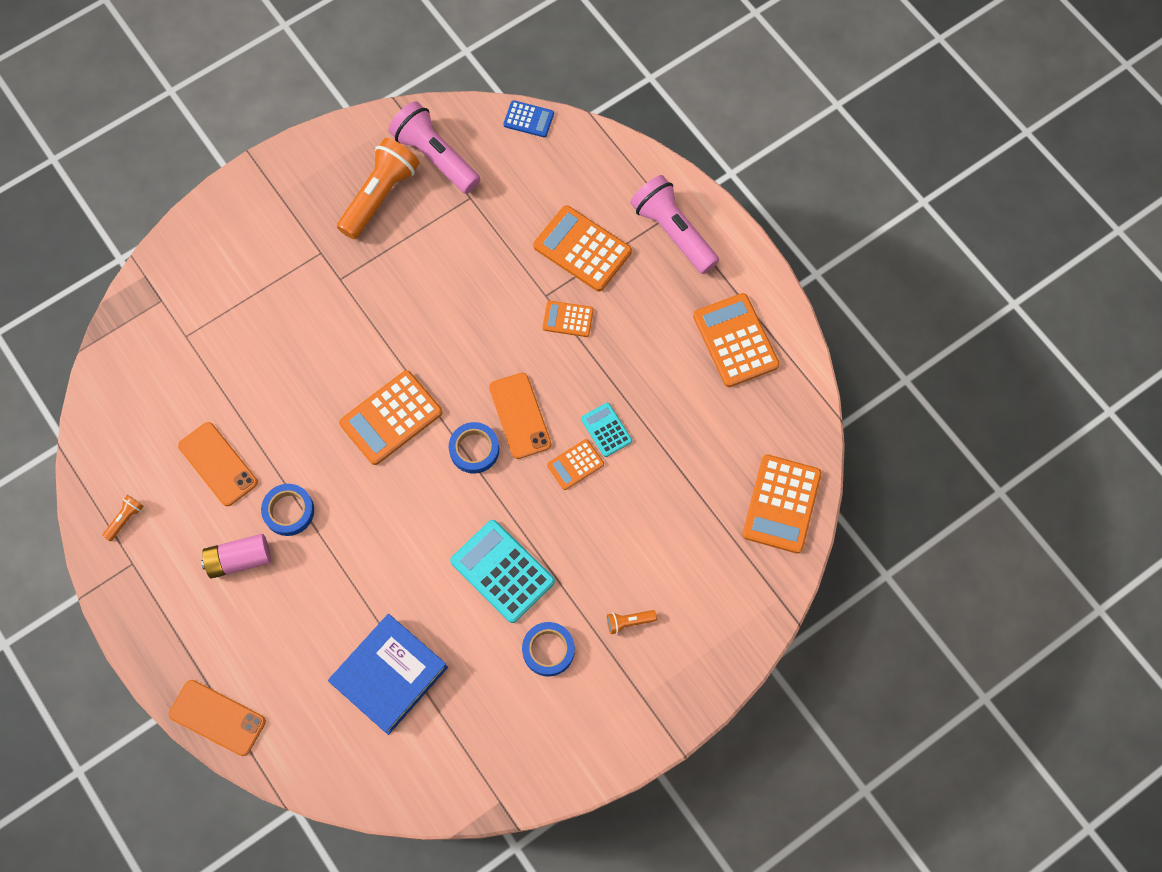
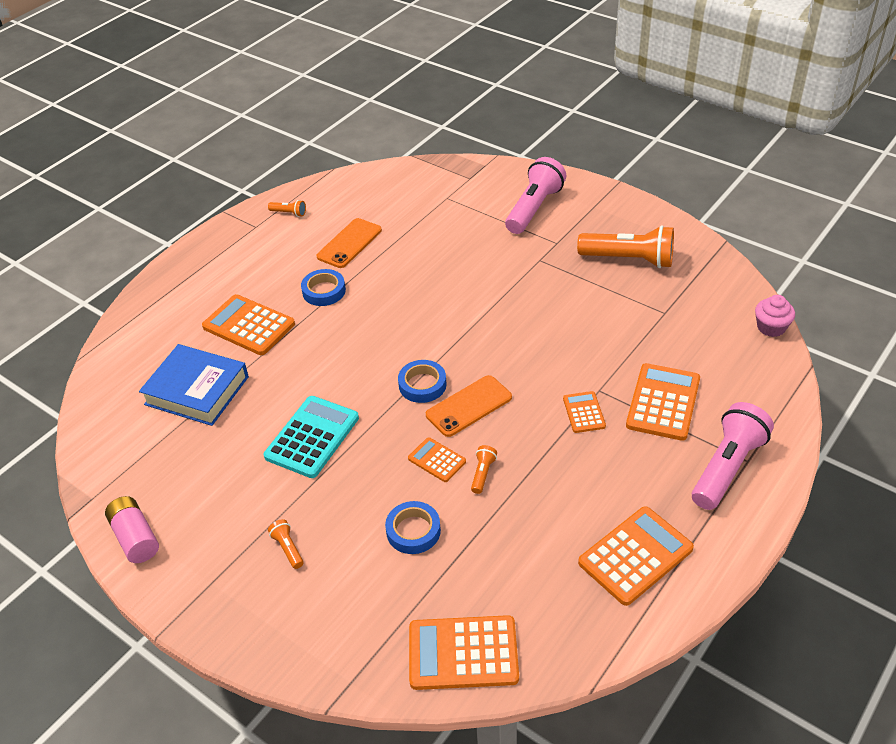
camera: 75 degrees right, 25 degrees down
orange phone [169,680,266,756] -> none
pink battery [201,534,271,579] -> pink battery moved to [105,496,159,563]
orange calculator [339,370,443,465] -> orange calculator moved to [202,294,295,355]
pink flashlight [388,101,480,194] -> pink flashlight moved to [505,157,566,234]
blue calculator [503,100,554,137] -> pink cupcake [755,295,795,337]
blue tape [522,622,575,676] -> blue tape moved to [385,501,441,554]
turquoise calculator [581,403,632,457] -> orange flashlight [471,445,497,494]

